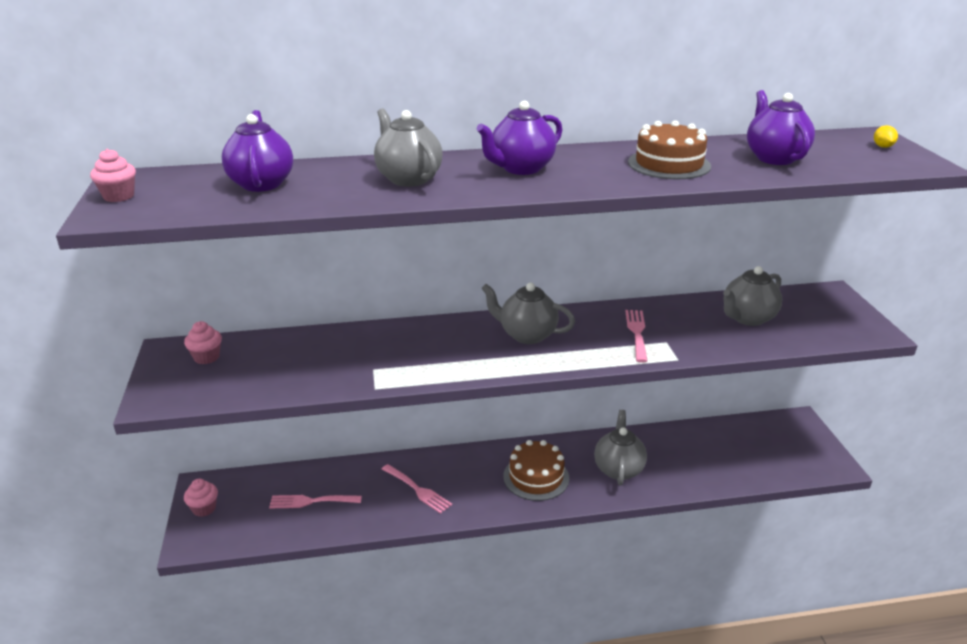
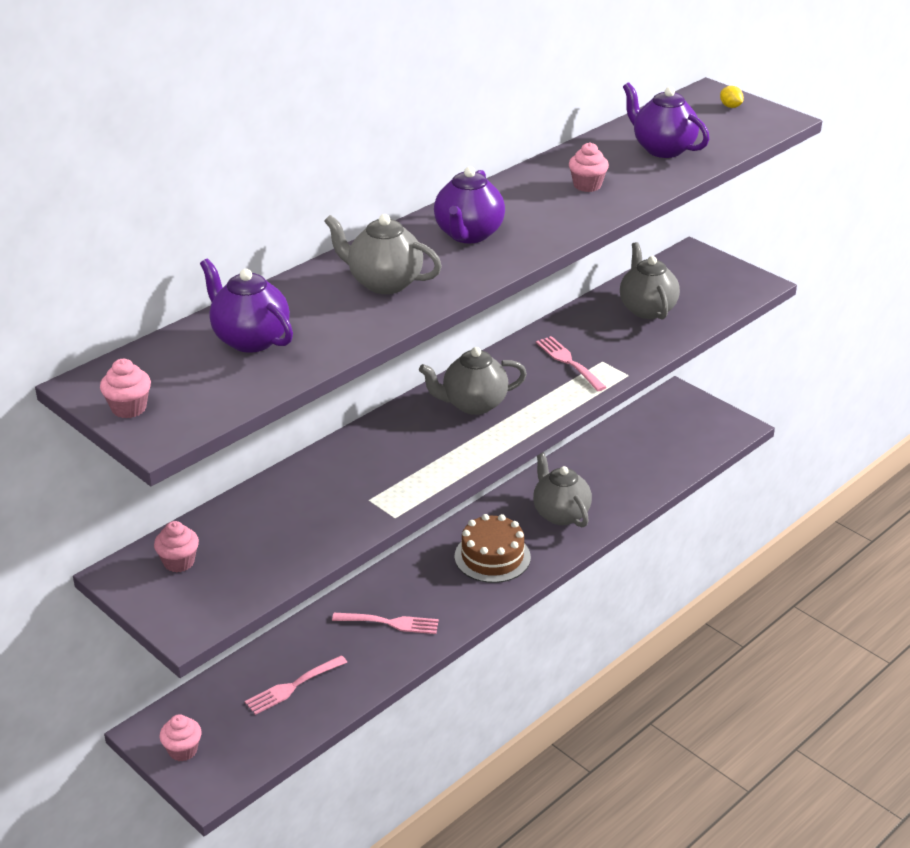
camera: 35 degrees left, 5 degrees up
brown cake [628,120,711,179] -> pink cupcake [569,142,609,192]
grey teapot [723,266,782,326] -> grey teapot turned 150 degrees clockwise [620,242,680,319]

